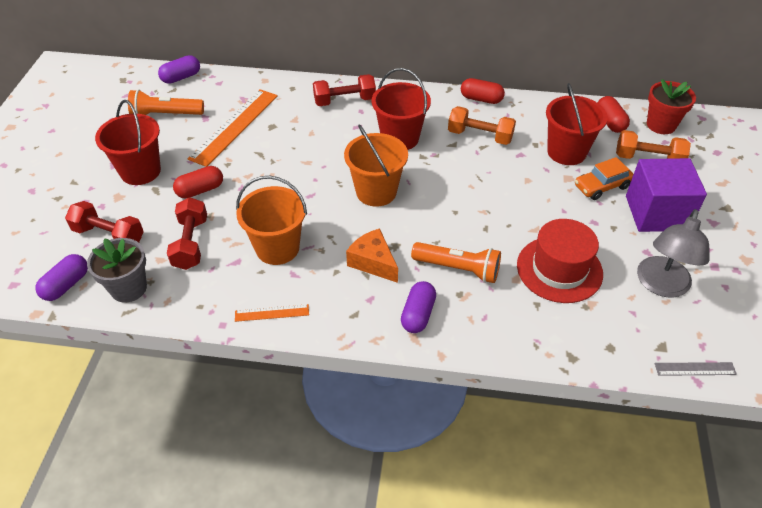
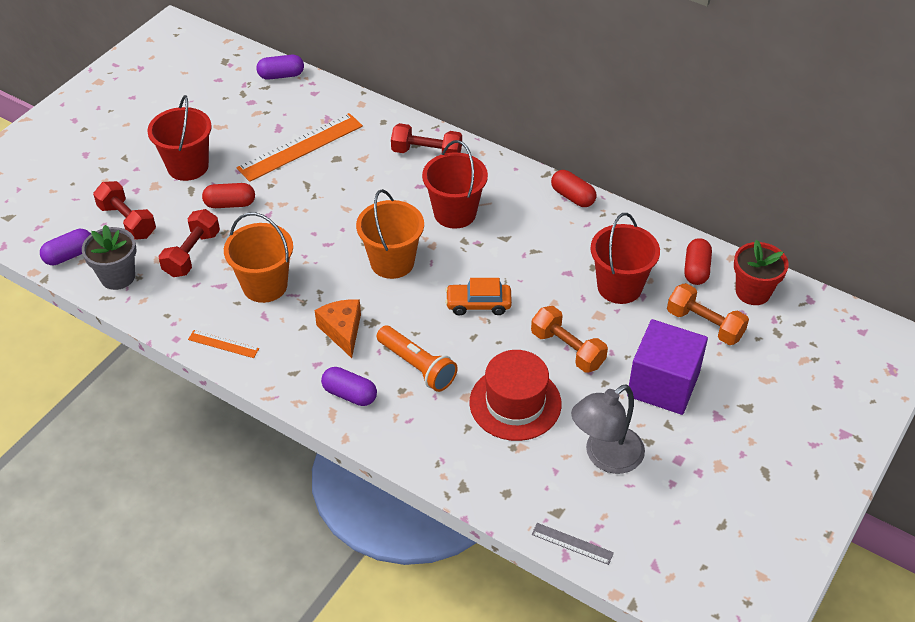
camera: 25 degrees right, 0 degrees up
orange flashlight [128,89,204,115] -> none
purple capsule [401,281,436,333] -> purple capsule turned 75 degrees clockwise [321,367,377,406]
orange dumbbell [448,106,516,145] -> orange dumbbell moved to [531,306,608,373]
orange car [575,157,633,200] -> orange car moved to [445,278,512,315]

